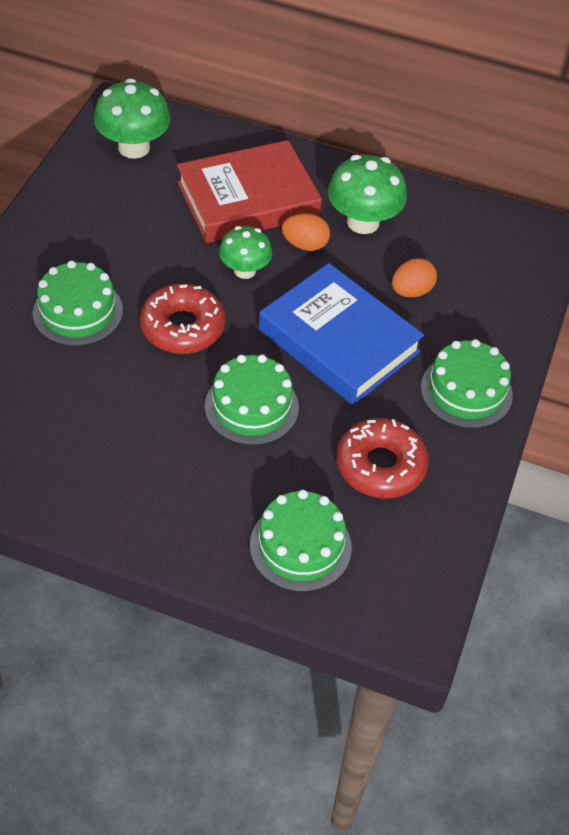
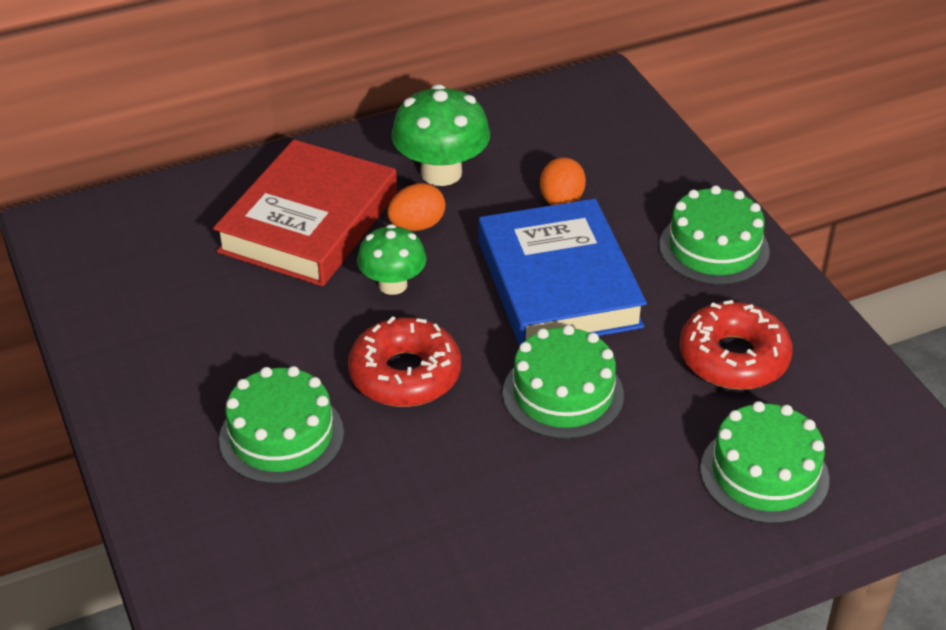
camera: 40 degrees left, 10 degrees down
green mushroom [94,79,171,159] -> none
blue book [259,263,424,405] -> blue book turned 75 degrees clockwise [479,199,647,347]

